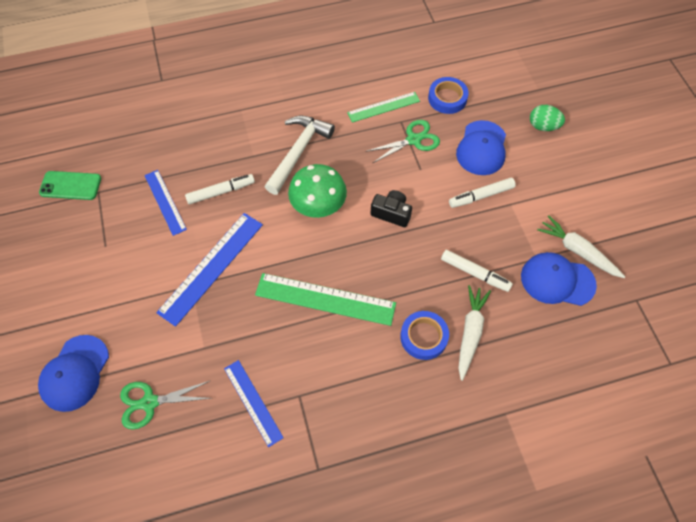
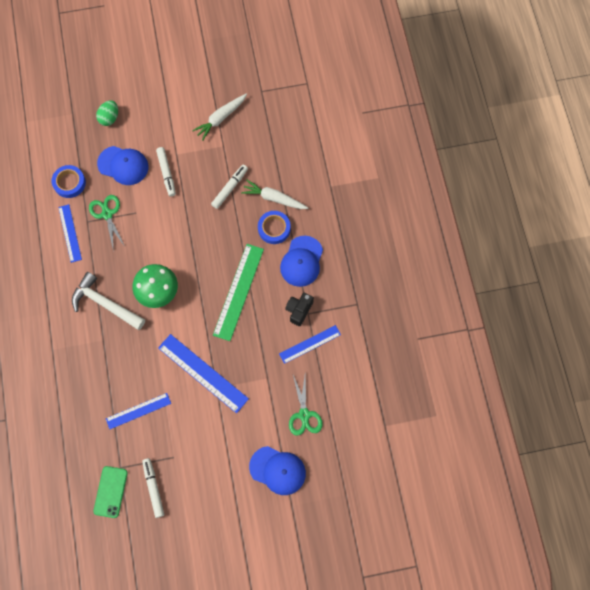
camera: 85 degrees left, 10 degrees up
white marker [185,174,255,205] -> white marker moved to [142,458,164,518]
green ruler [347,92,420,123] -> blue ruler [58,204,82,263]
black camera [370,190,412,227] -> black camera moved to [285,293,314,326]
blue cap [521,252,597,306] -> blue cap moved to [280,236,323,287]

